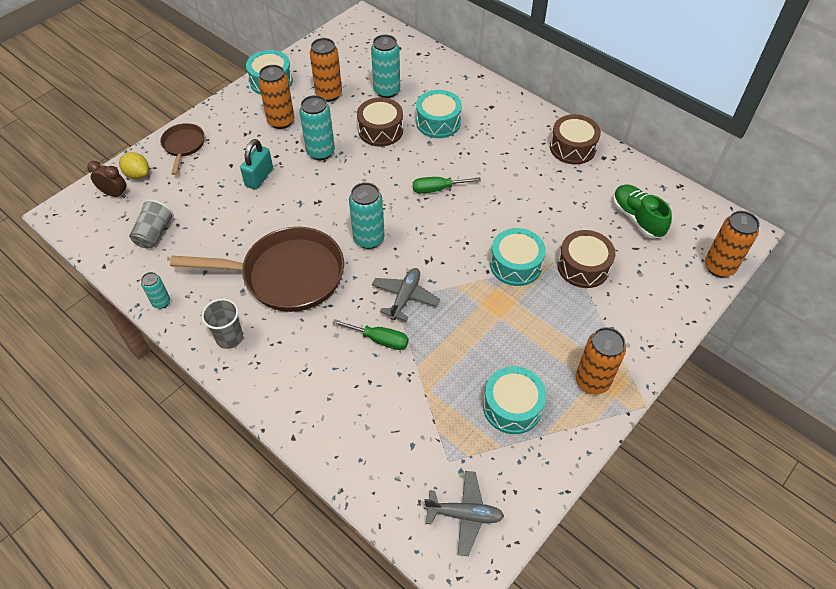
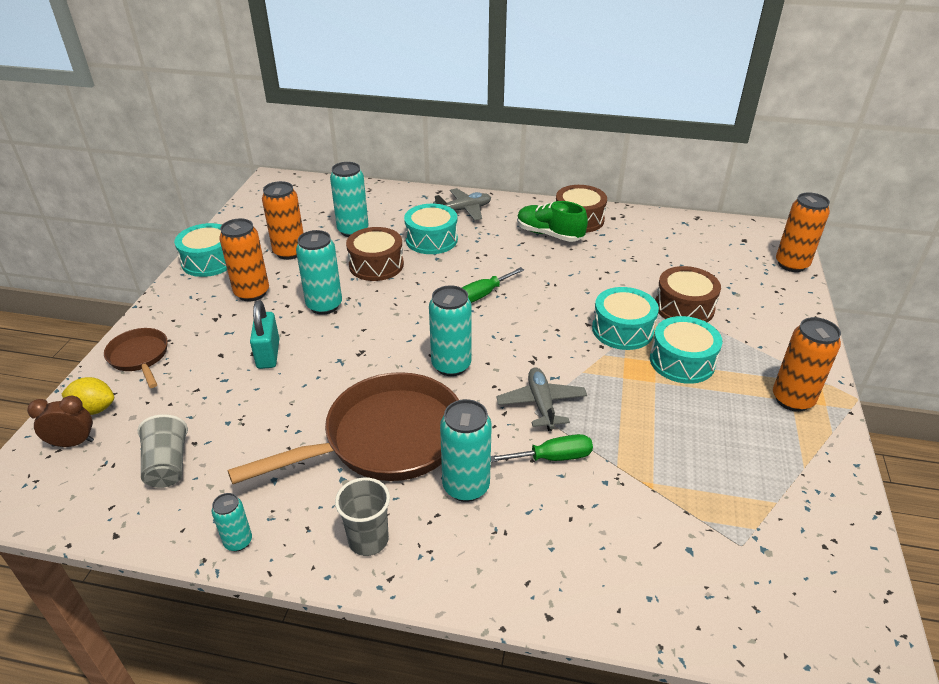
camera: 30 degrees left, 15 degrees down
grey plane [424,471,504,556] -> grey plane moved to [433,188,491,221]
turquoise drum [483,366,546,434] -> turquoise drum moved to [650,316,722,384]
green shoe [613,184,672,238] -> green shoe moved to [517,201,588,242]
none -> turquoise can [440,399,492,502]

